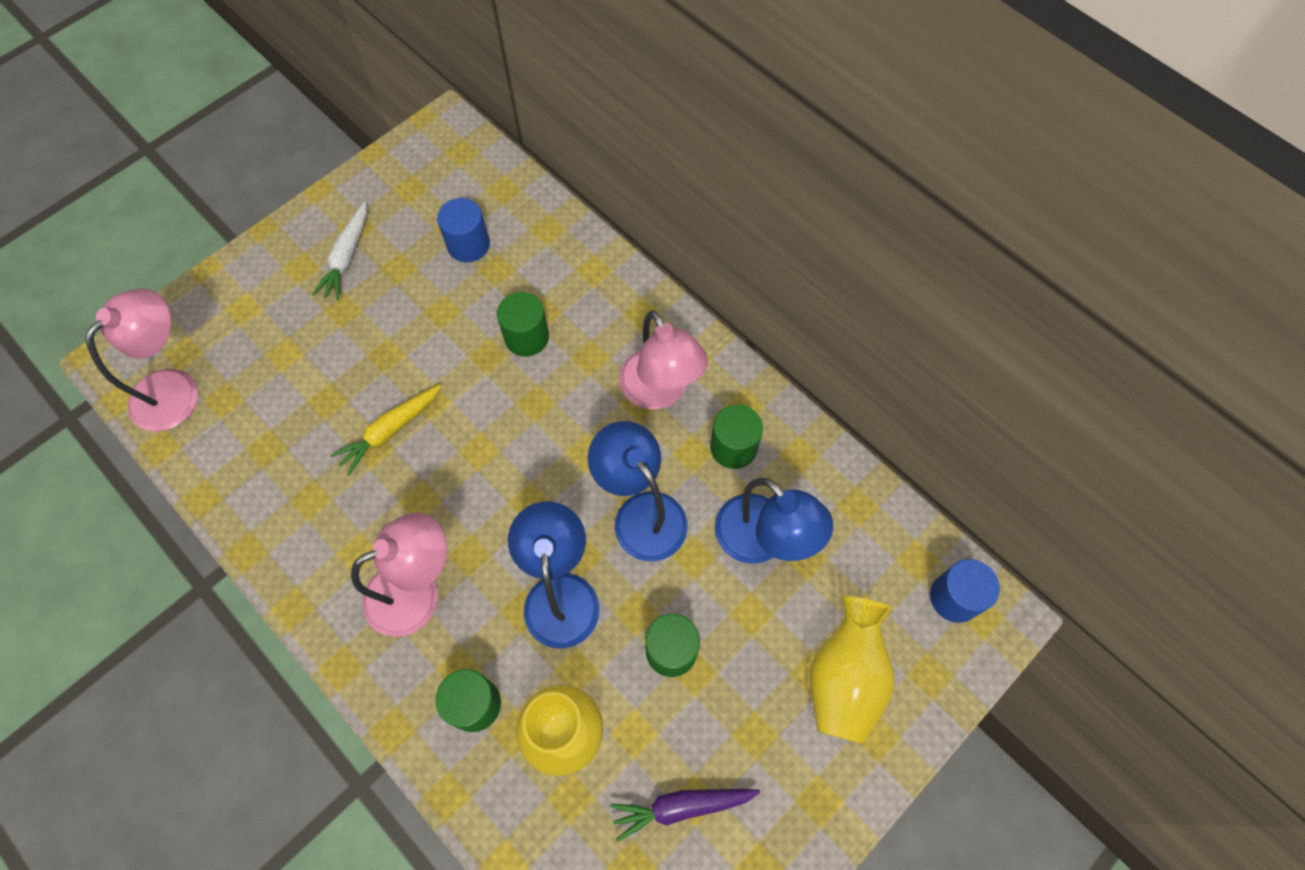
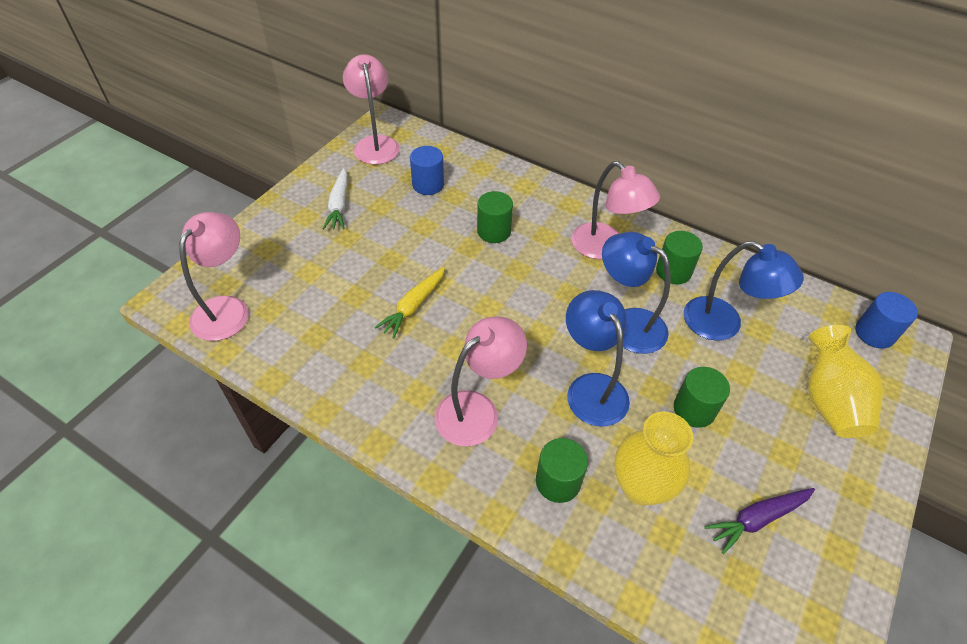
camera: 15 degrees left, 15 degrees down
none -> pink lamp [343,54,400,165]

